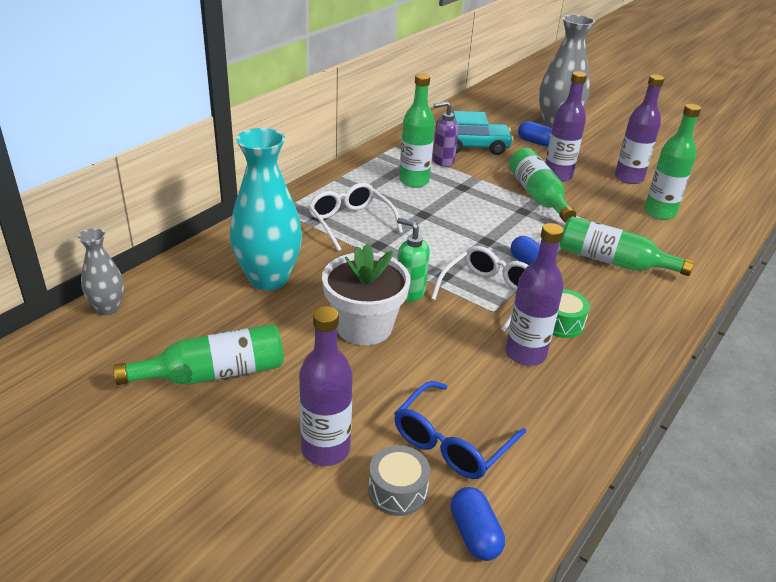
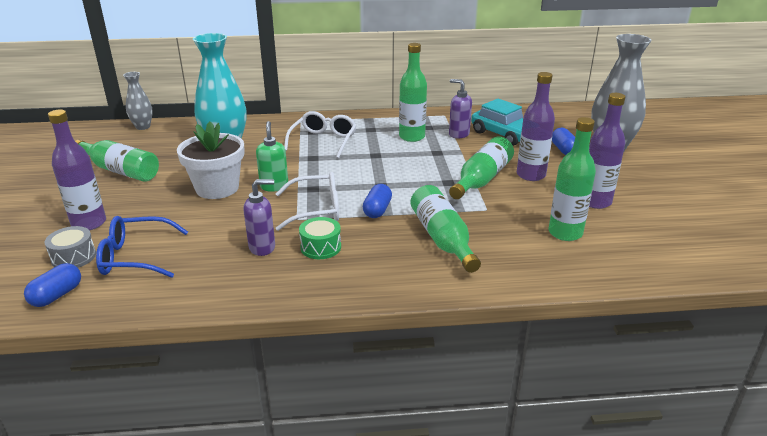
camera: 50 degrees right, 5 degrees down
purple bottle [505,223,564,366] -> purple soap dispenser [244,179,275,256]

